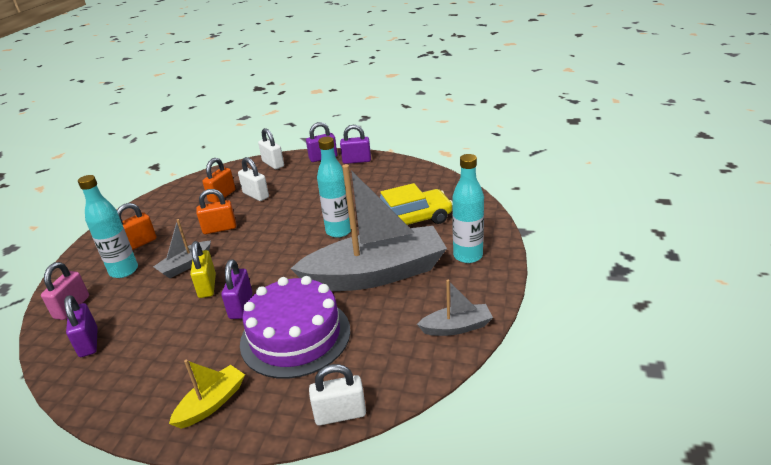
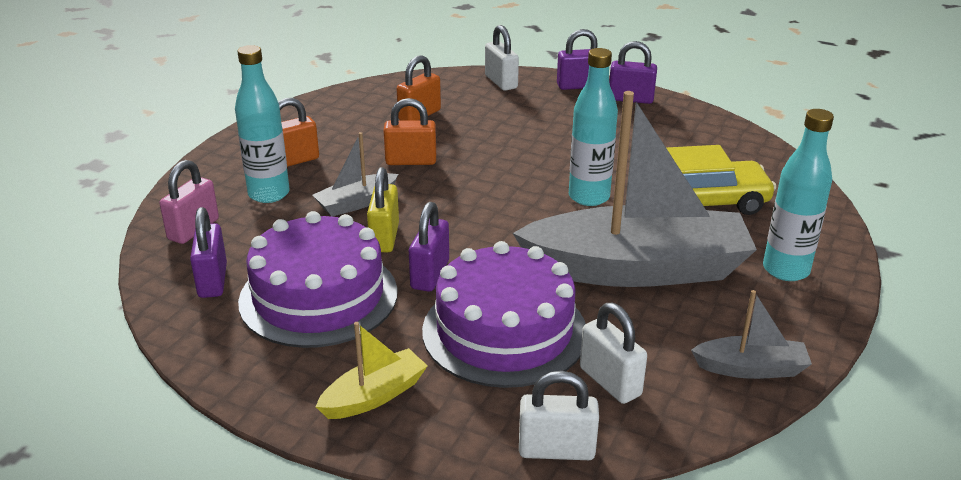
camera: 10 degrees right, 0 degrees up
white padlock [238,157,269,201] -> white padlock moved to [580,303,647,404]
none -> purple cake [238,211,397,348]

